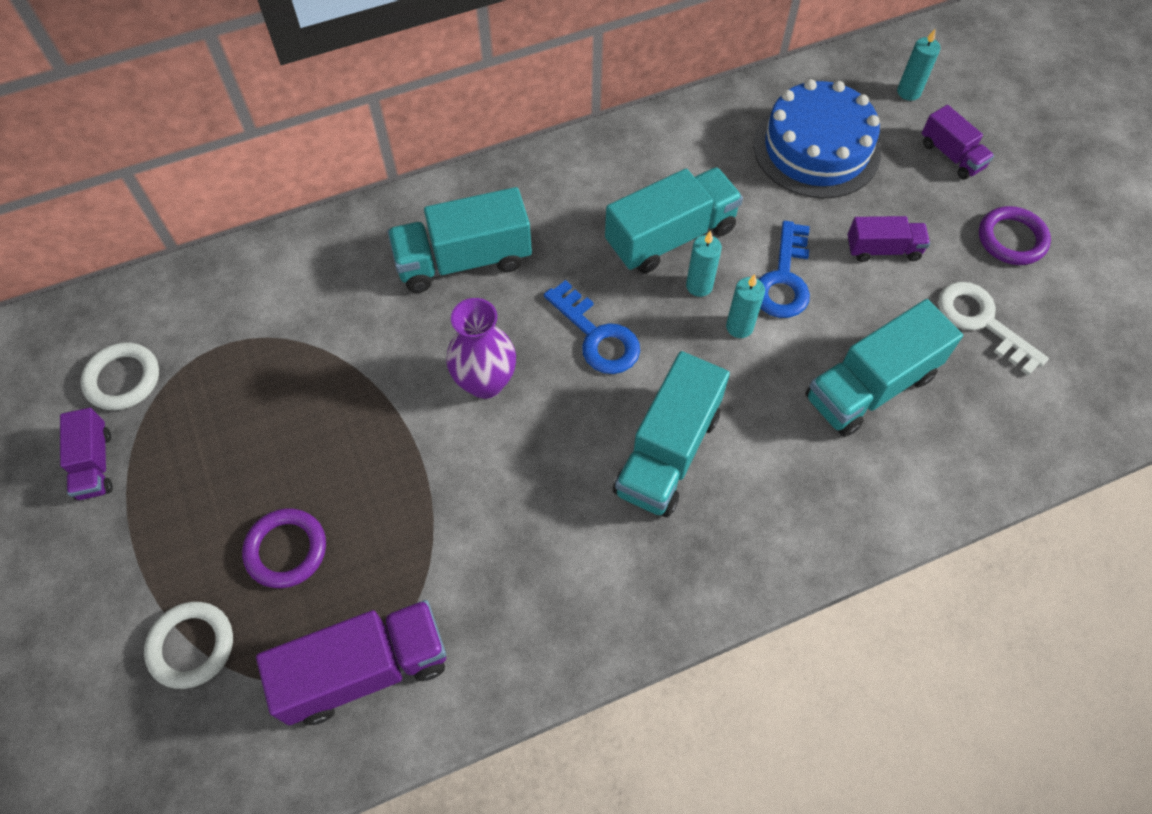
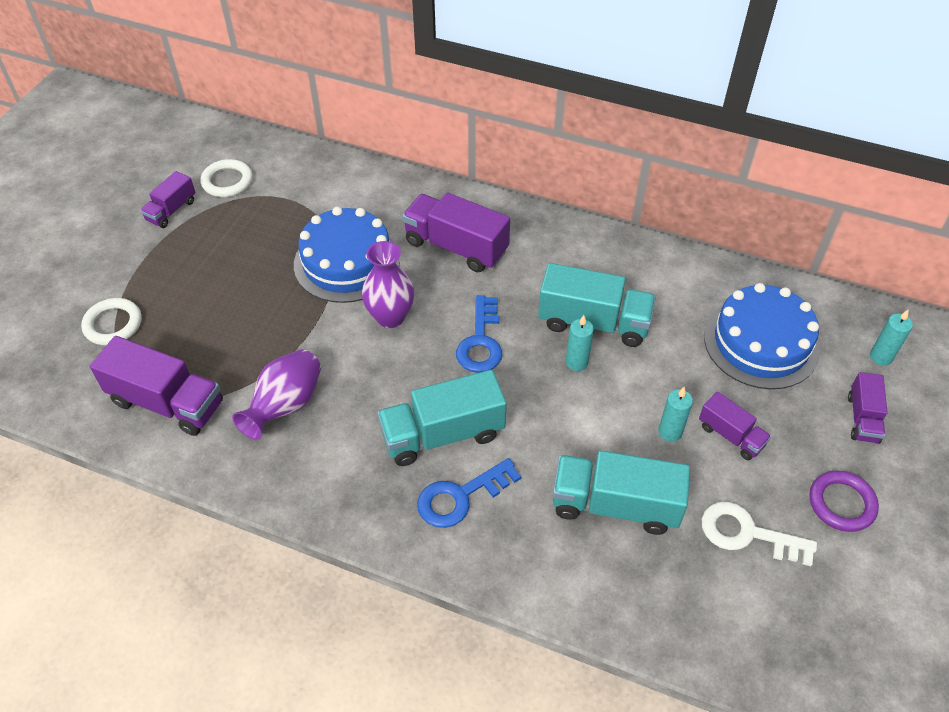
camera: 45 degrees right, 10 degrees down
purple ring [242,508,326,588] -> none
turquoise truck [387,187,532,293] -> purple truck [402,192,510,272]
turquoise candle [726,274,765,338] -> turquoise candle moved to [658,387,693,442]
blue key [758,221,810,318] -> blue key moved to [417,458,521,528]
white key [938,282,1049,376] -> white key turned 75 degrees counterclockwise [702,502,817,566]
none -> purple vase [232,349,321,440]
none -> blue cake [294,207,400,303]

